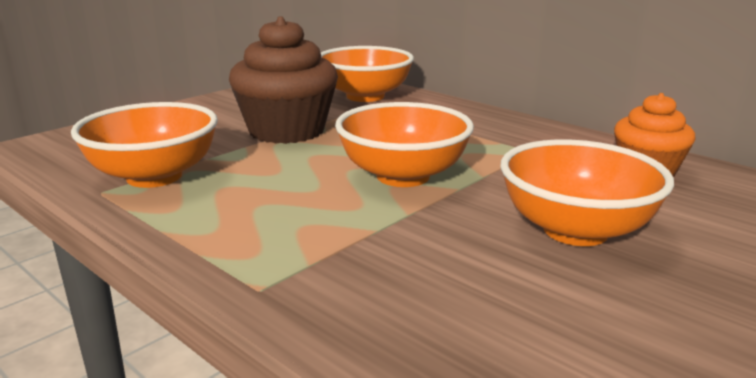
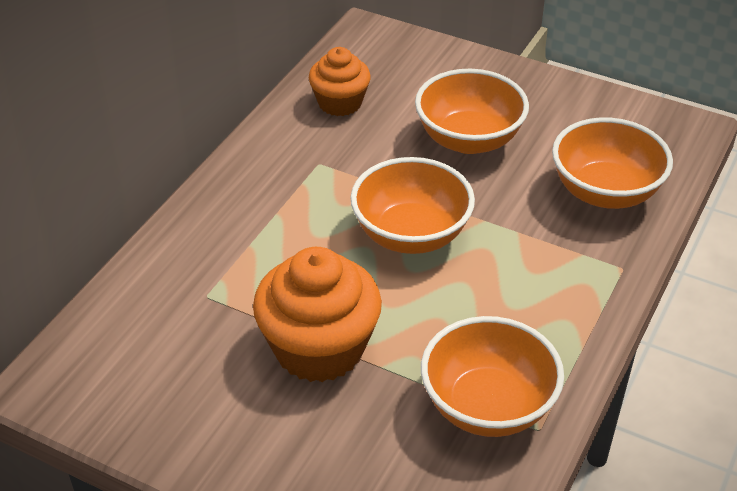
camera: 105 degrees left, 20 degrees up
brown cupcake [229,16,338,144] -> orange cupcake [253,247,382,382]
orange bowl [321,46,414,102] -> orange bowl moved to [552,117,673,209]

